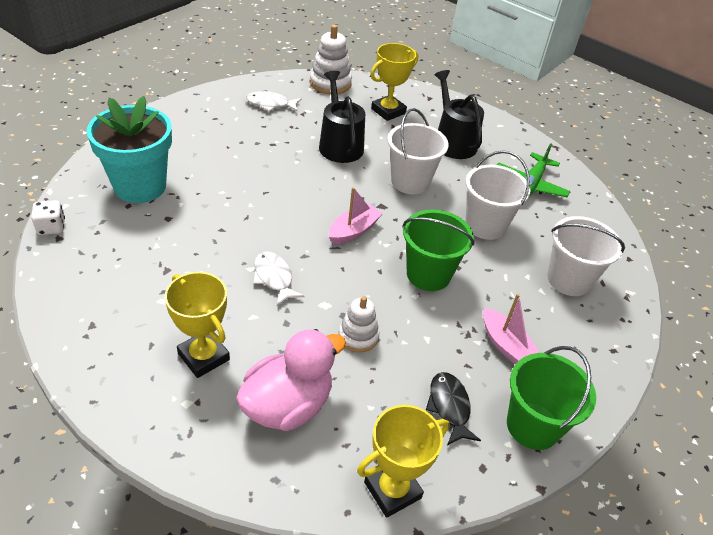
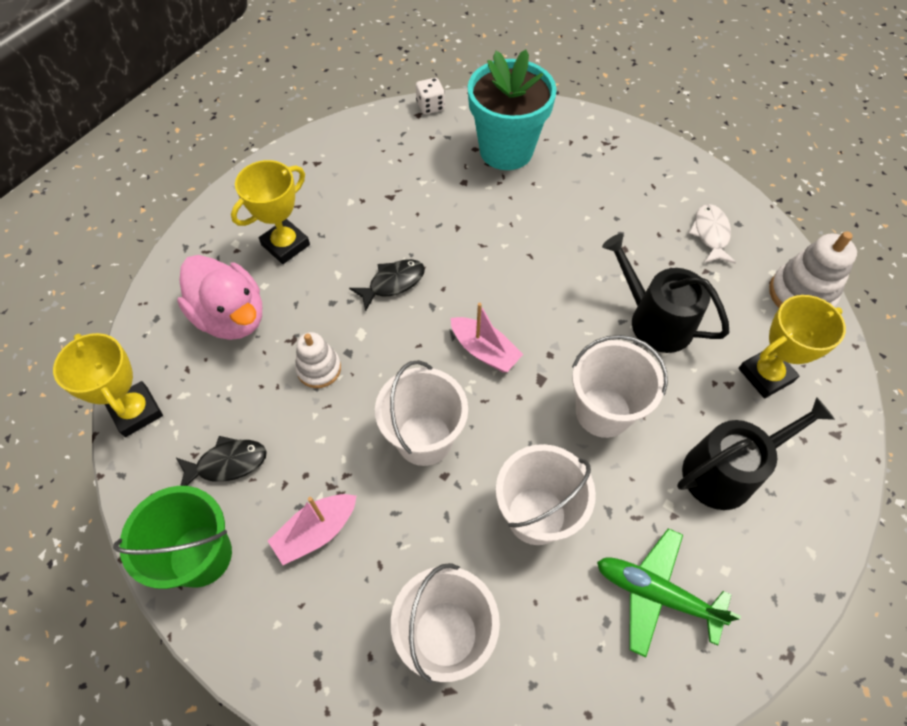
camera: 90 degrees right, 15 degrees up
white fish [253,251,305,306] -> black fish [349,259,425,312]
black watering can [319,71,365,163] -> black watering can turned 120 degrees counterclockwise [602,233,730,353]
yellow trophy [370,43,418,121] -> yellow trophy turned 75 degrees counterclockwise [738,295,846,398]
green bucket [403,209,474,291] -> white bucket [375,360,468,466]

